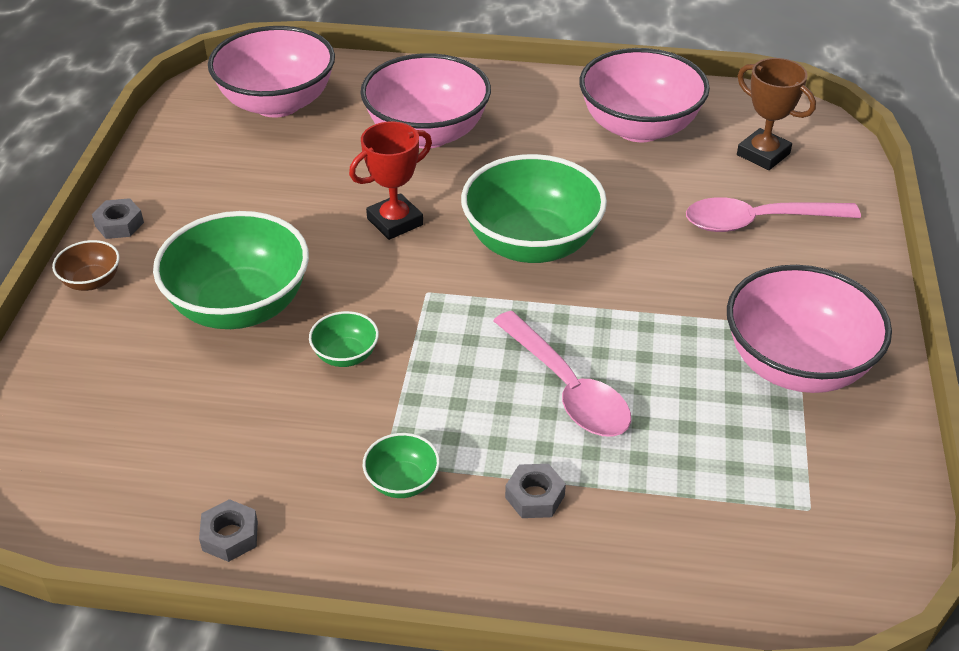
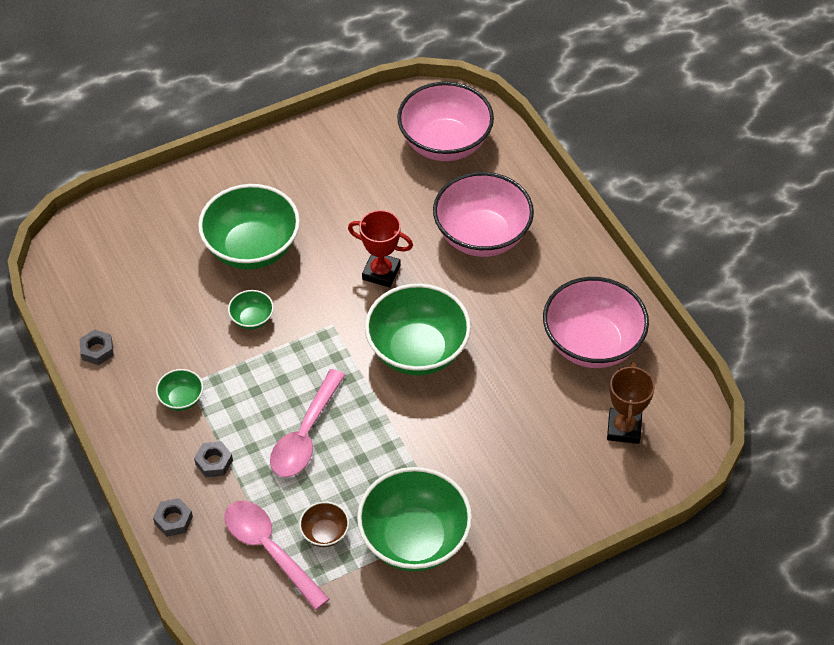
camera: 55 degrees right, 10 degrees up
brown bowl [52,240,119,291] -> brown bowl moved to [299,502,349,547]
grey nut [92,198,144,239] -> grey nut moved to [153,498,193,537]
pink spoon [686,197,861,232] -> pink spoon moved to [224,501,329,610]
pink bowl [727,265,892,393] -> green bowl [357,467,472,572]

